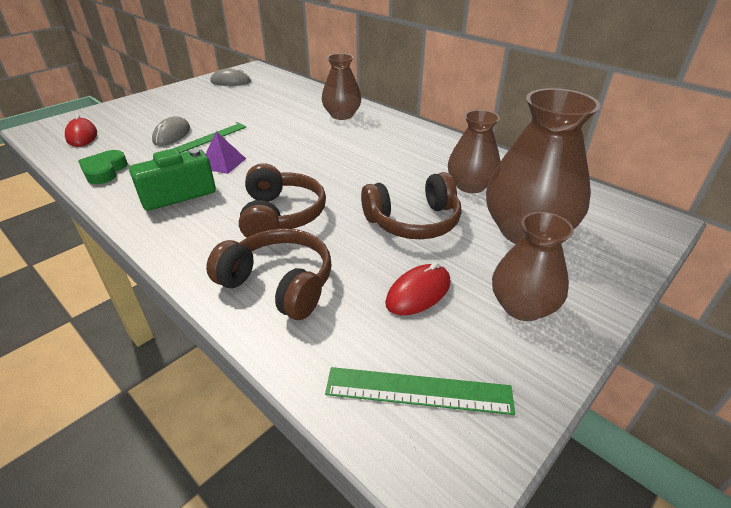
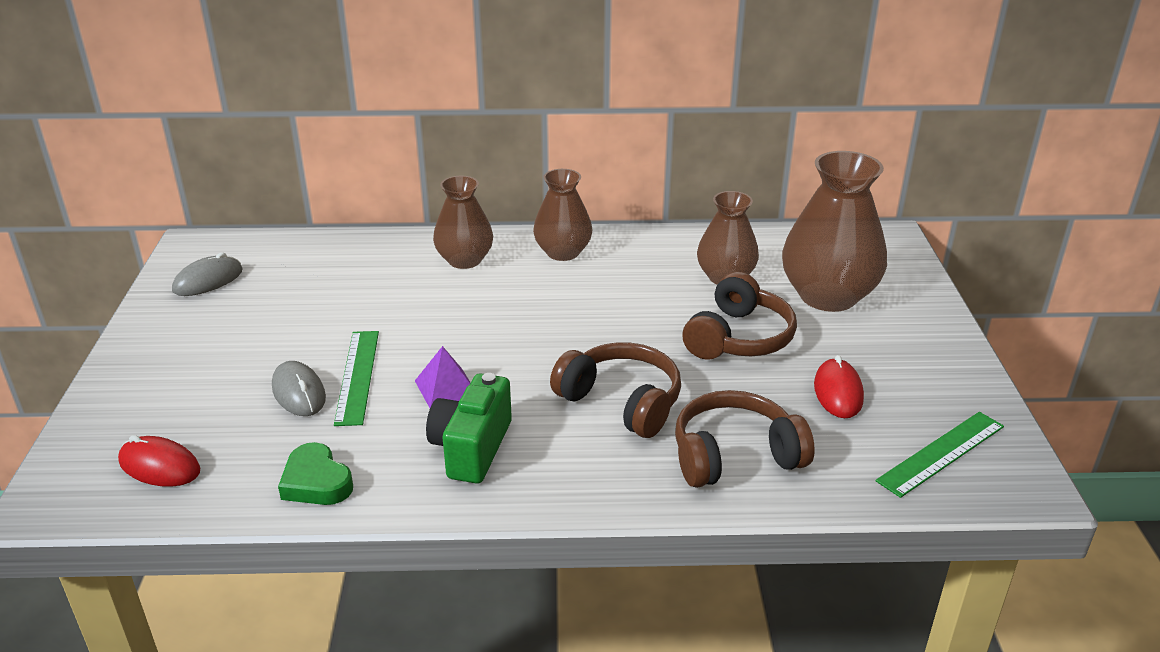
camera: 45 degrees left, 5 degrees down
brown vase [492,212,574,321] -> brown vase moved to [533,169,592,261]

